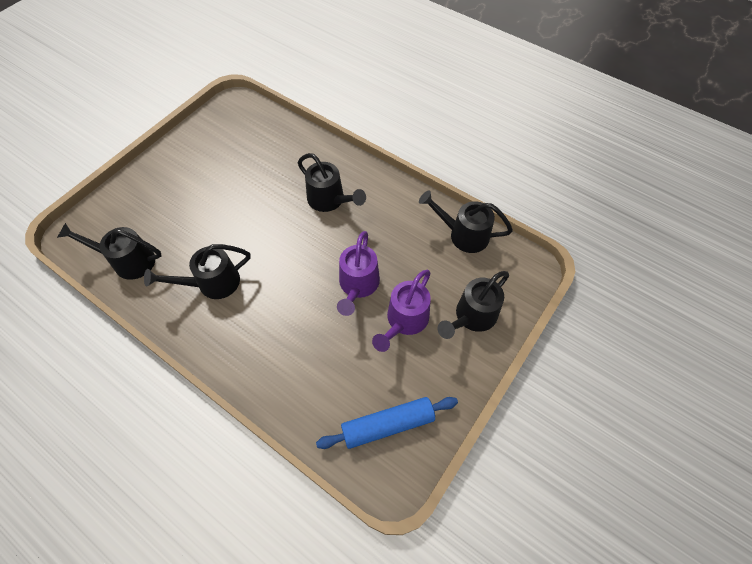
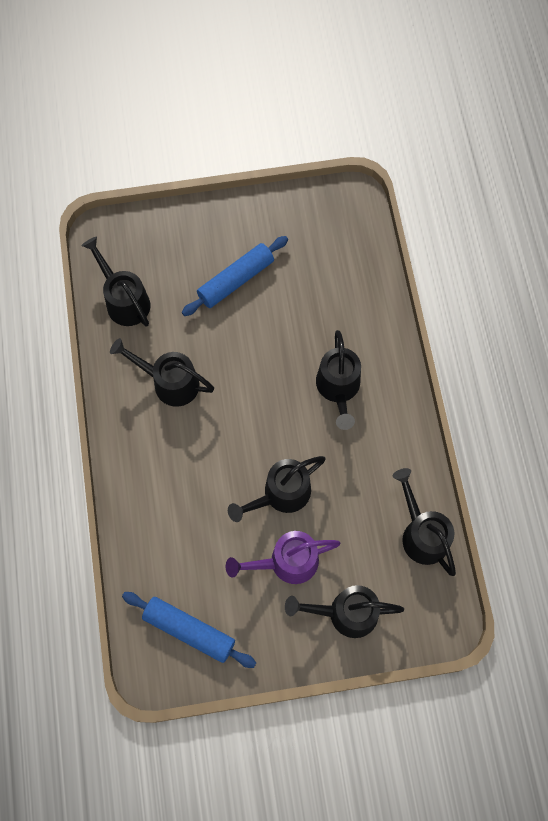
camera: 45 degrees right, 10 degrees up
purple watering can [337,231,380,316] -> black watering can [228,456,326,522]
none -> blue rolling pin [182,236,288,316]

